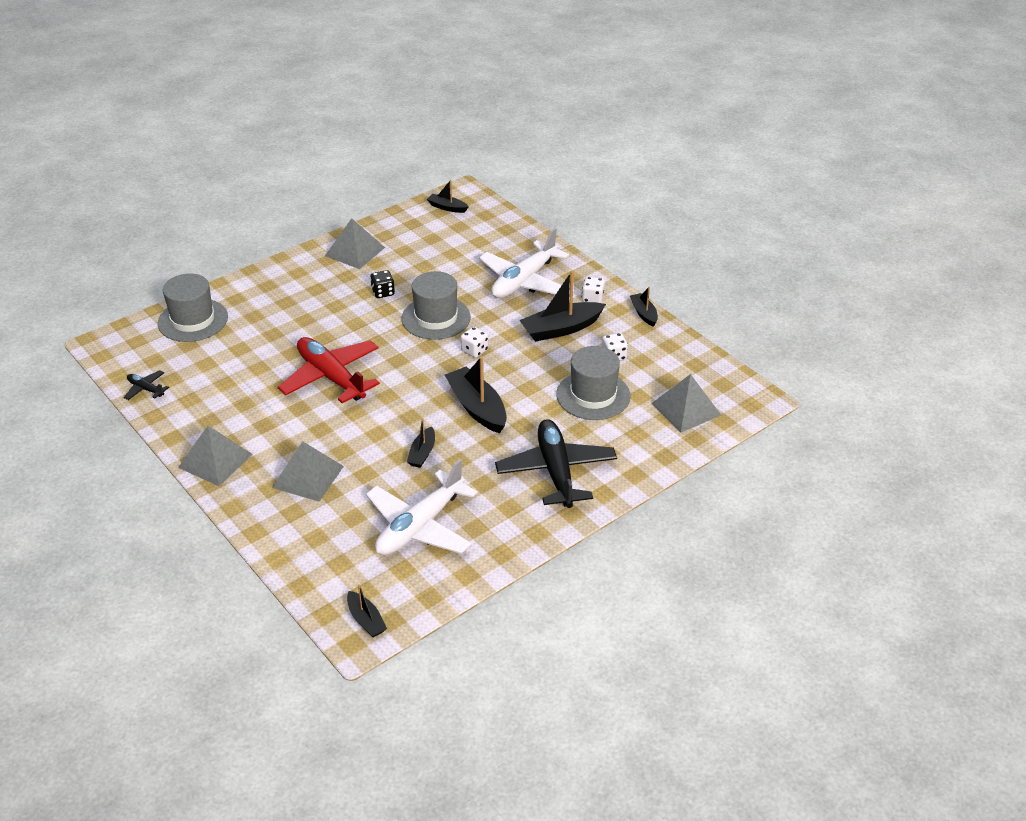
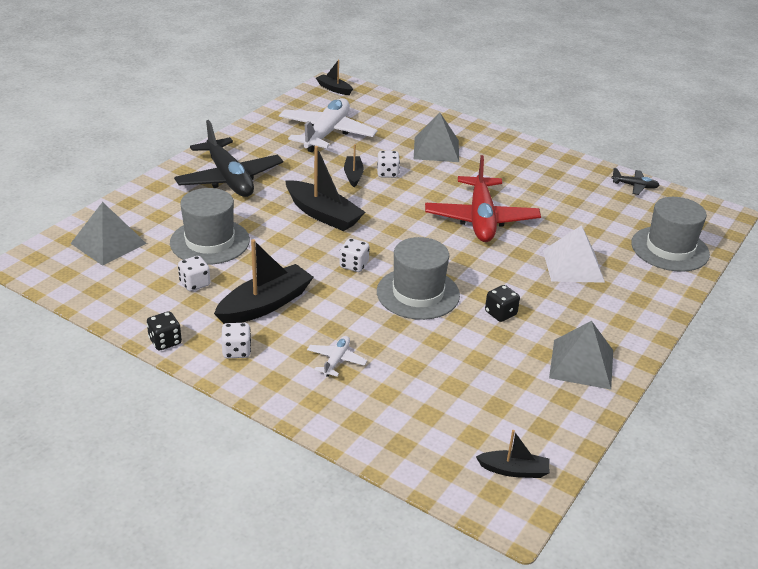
camera: 160 degrees right, 5 degrees down
grey pyramid [178,426,253,486] -> none
red plane [278,337,380,403] -> red plane turned 60 degrees clockwise [425,155,541,242]
white plane [479,228,569,298] -> white plane [307,336,367,377], size x0.44
black boat [630,287,658,327] -> black dice [147,311,182,350]
none -> white dice [377,151,400,178]
none -> white pyramid [543,225,605,283]

